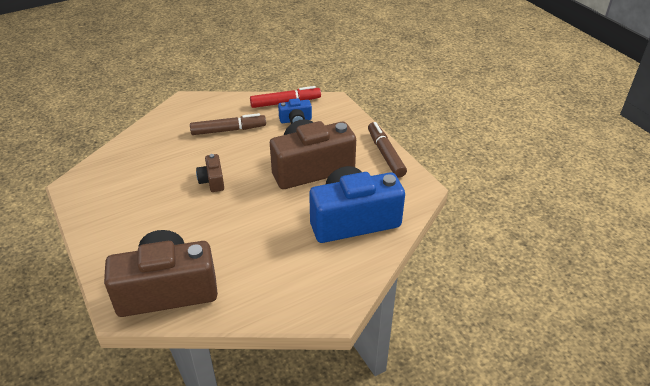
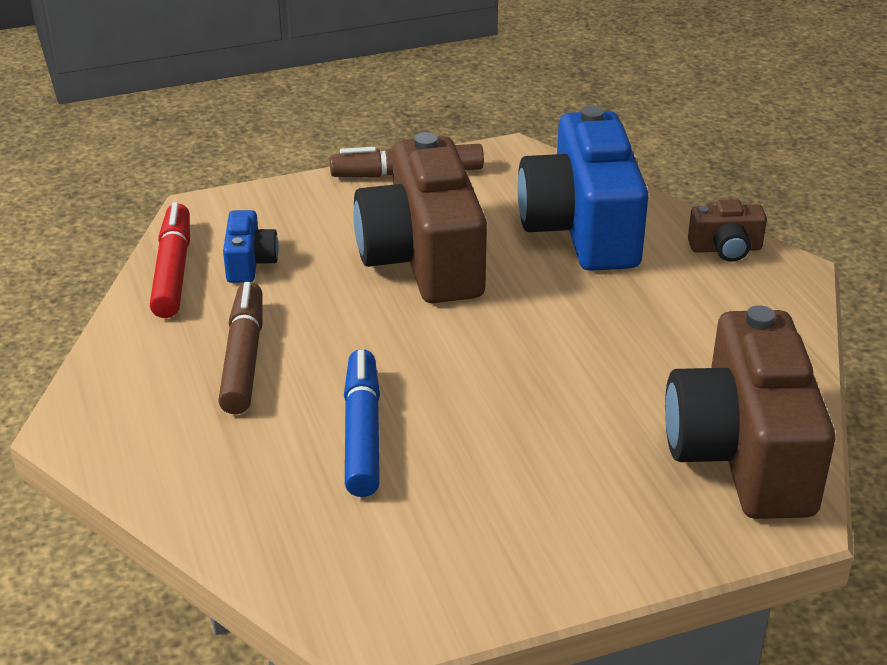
camera: 80 degrees left, 5 degrees down
brown camera [196,154,224,192] -> brown camera moved to [688,199,767,262]
none -> blue marker [344,349,380,497]

